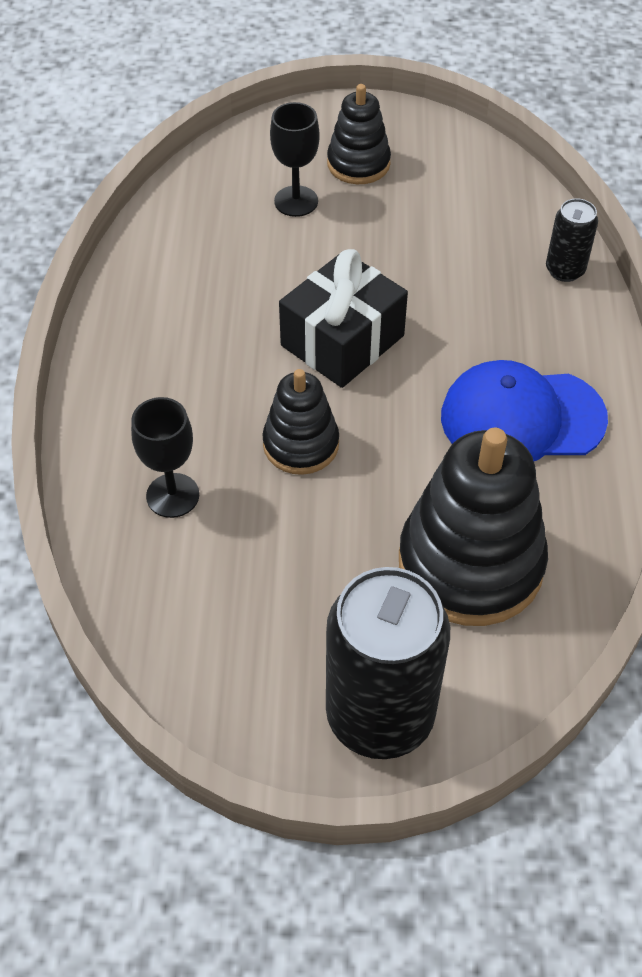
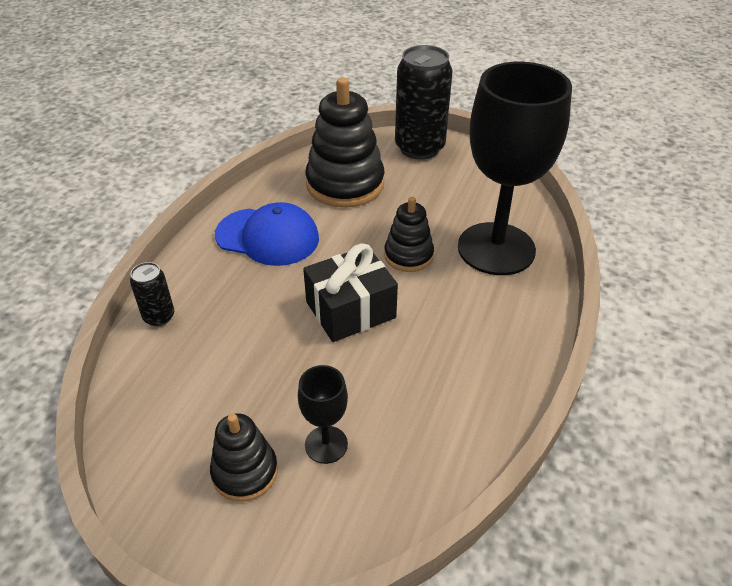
camera: 160 degrees left, 10 degrees down
black goblet [131,397,199,518] -> black goblet [458,62,572,275], size x2.34

